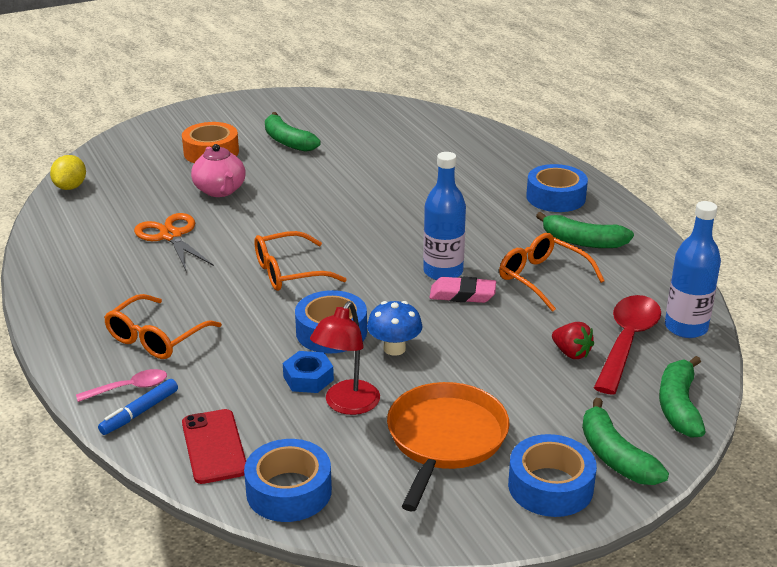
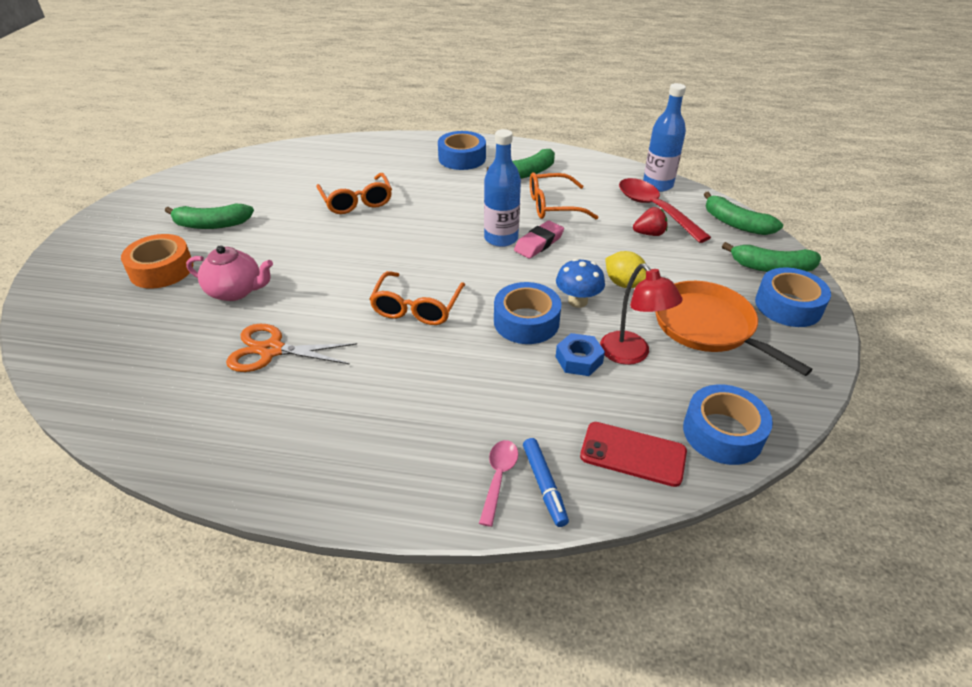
camera: 55 degrees left, 10 degrees up
yellow lemon [50,155,86,190] -> yellow lemon moved to [605,251,646,288]
orange glasses [104,294,222,359] -> orange glasses moved to [316,173,392,214]

